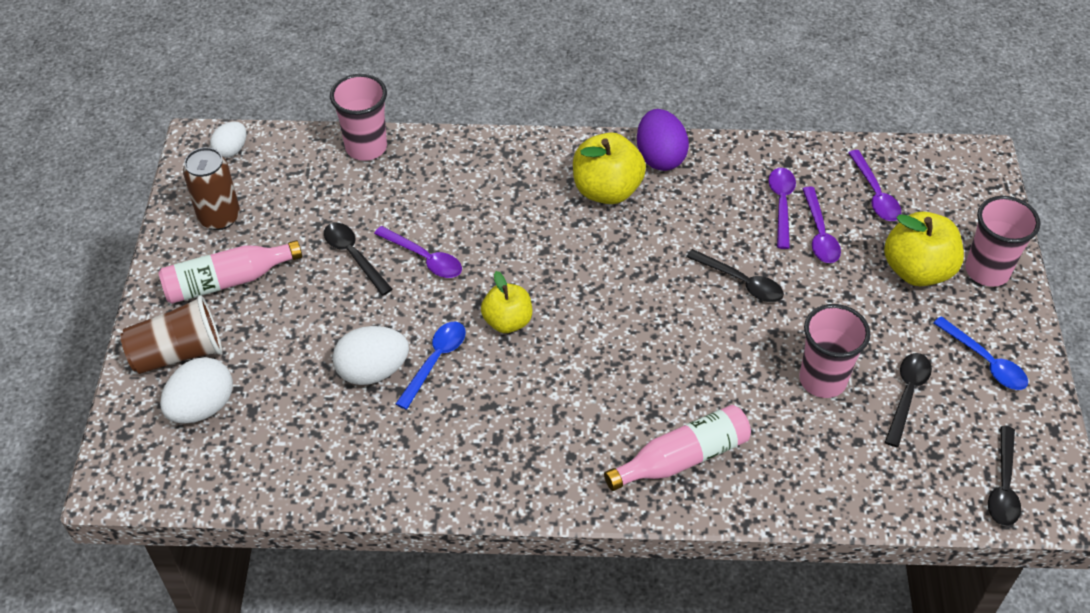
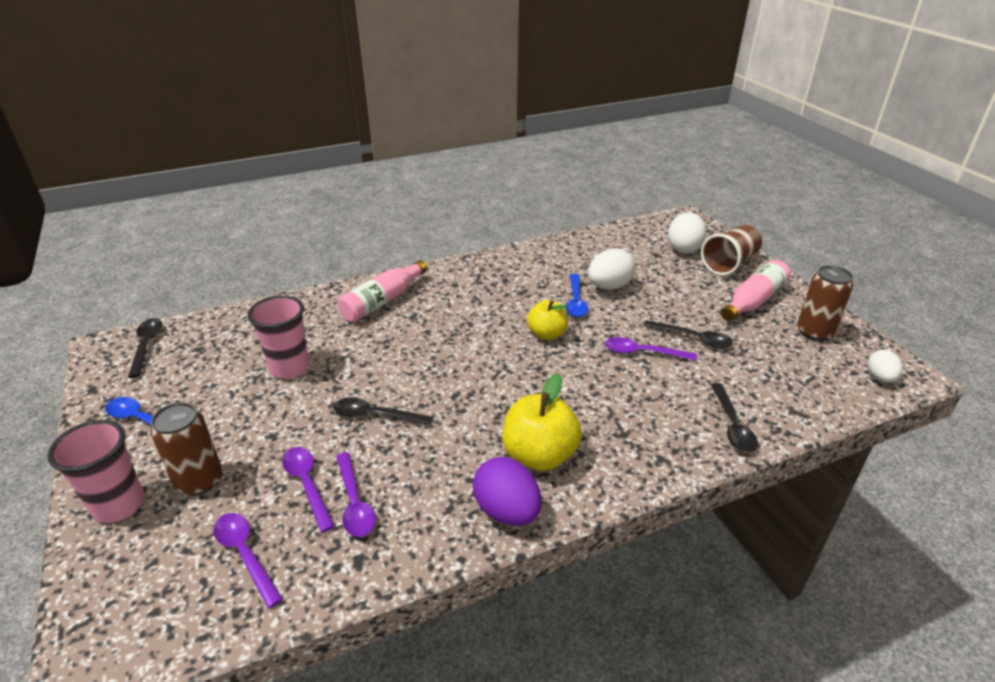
camera: 155 degrees right, 15 degrees down
pink cup [330,74,387,161] -> none
yellow apple [884,211,964,286] -> brown can [150,402,222,495]
black spoon [885,353,932,447] -> black spoon moved to [711,383,758,453]

